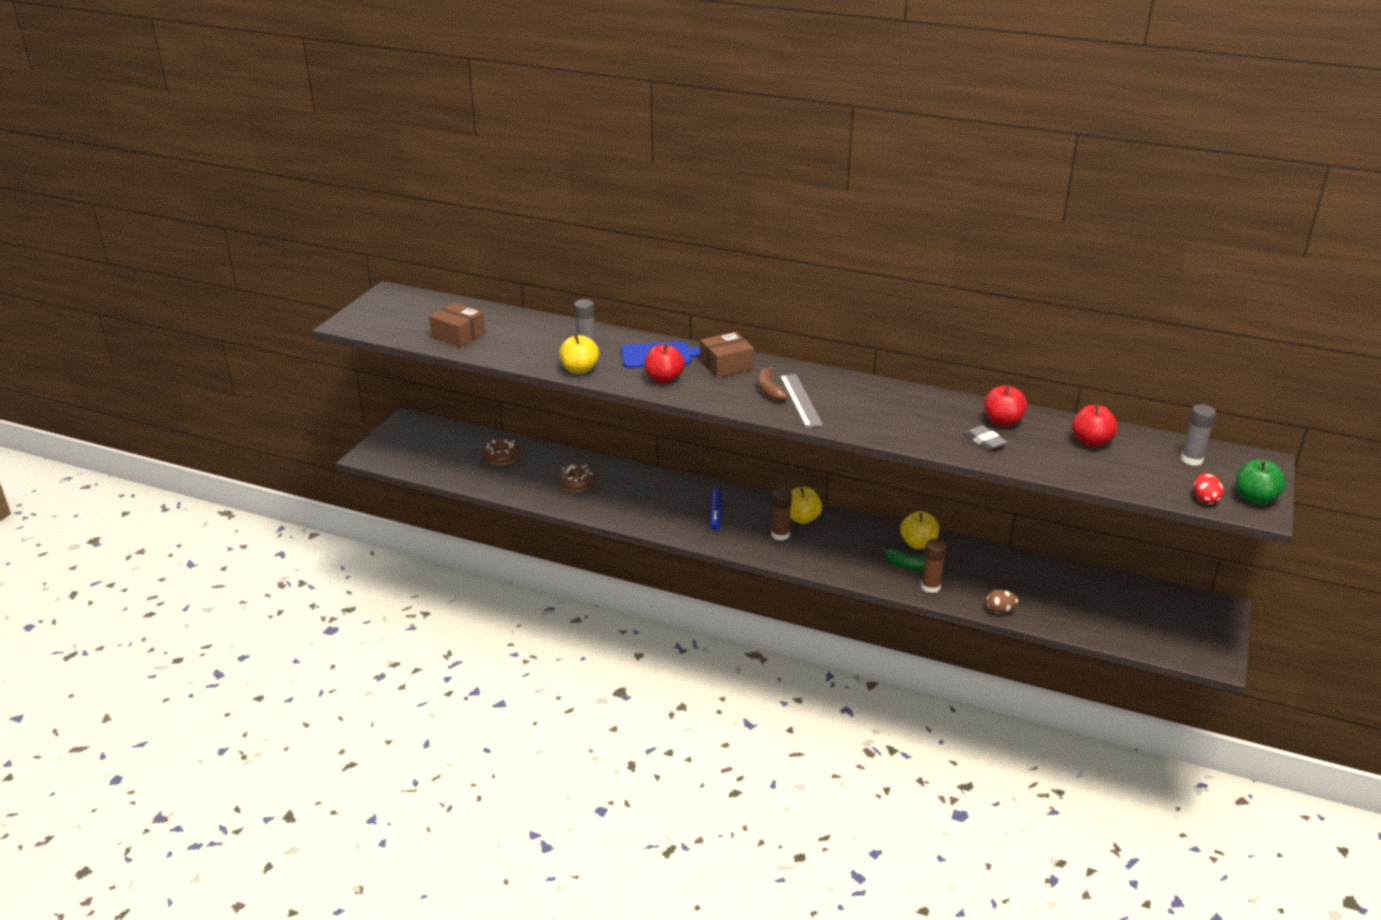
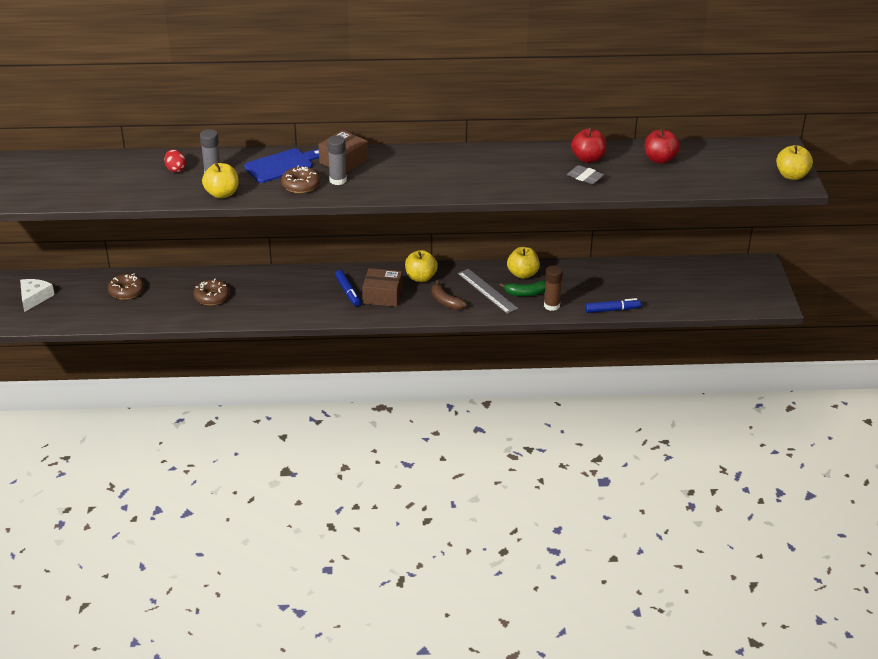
camera: 25 degrees left, 5 degrees up
brown box [429,302,485,347] -> brown box moved to [362,268,402,307]
red apple [644,344,685,384] -> brown donut [281,166,320,193]
brown banana [757,367,788,401] -> brown banana moved to [432,280,467,310]
brown glue stick [771,488,792,540] -> none
grey ruler [780,374,823,428] -> grey ruler moved to [458,269,518,314]
brown egg [986,590,1019,614] -> blue marker [585,298,641,313]
grey glue stick [1181,404,1216,466] -> grey glue stick moved to [327,136,347,185]
red egg [1194,473,1224,504] -> red egg moved to [164,149,186,172]
green apple [1236,460,1286,505] -> yellow apple [776,145,813,180]
none -> white cheese [20,279,55,312]

